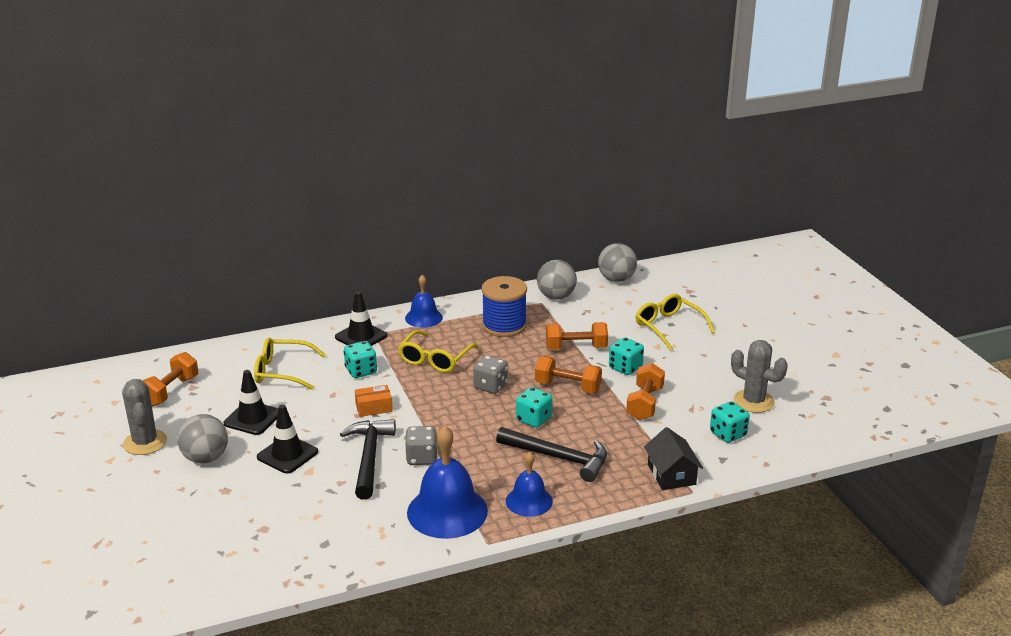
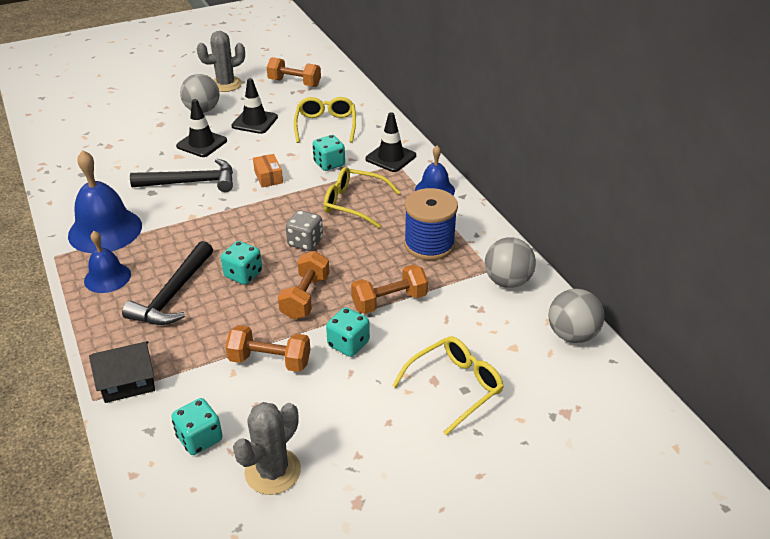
camera: 85 degrees right, 10 degrees up
grey dice [405,426,437,465] -> none
orange dumbbell [546,322,608,350] -> orange dumbbell turned 75 degrees clockwise [351,264,428,314]

